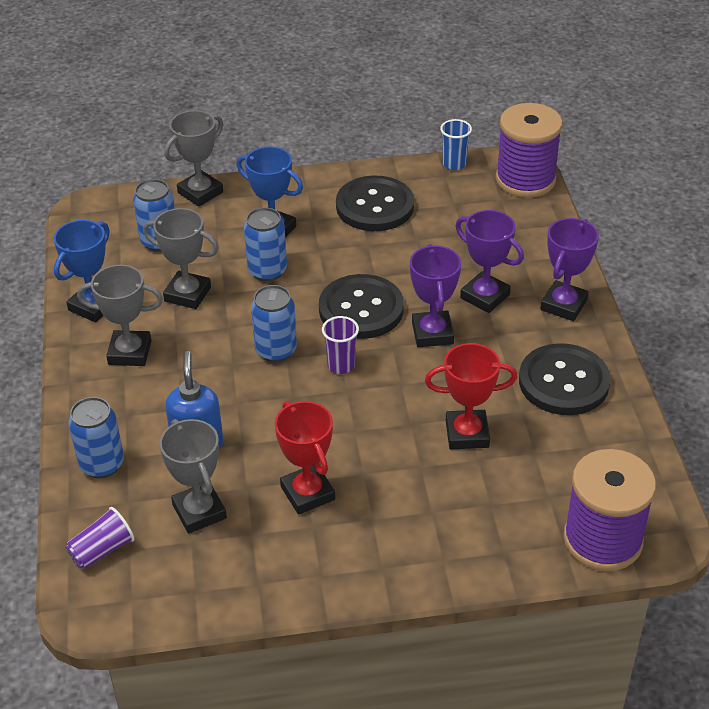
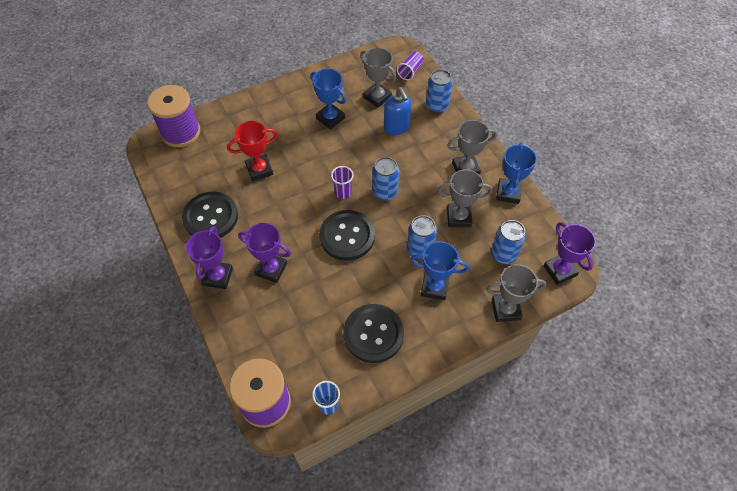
camera: 160 degrees right, 15 degrees up
grey trophy [164,110,223,207] -> grey trophy turned 60 degrees clockwise [486,264,547,322]
red trophy [275,401,335,515] -> blue trophy [311,69,346,129]
purple trophy [410,244,461,347] -> purple trophy moved to [543,222,596,285]

